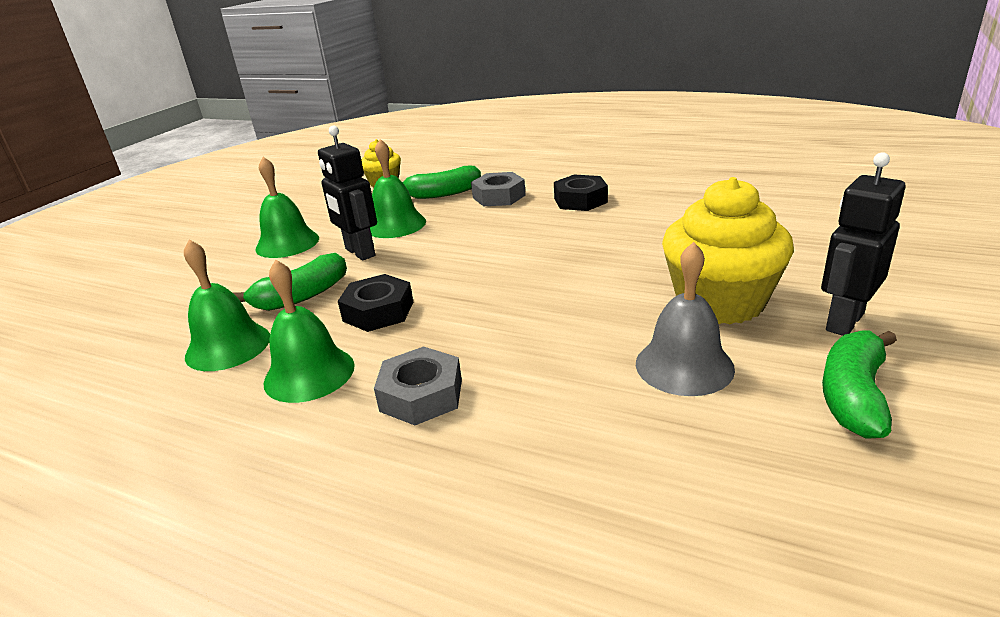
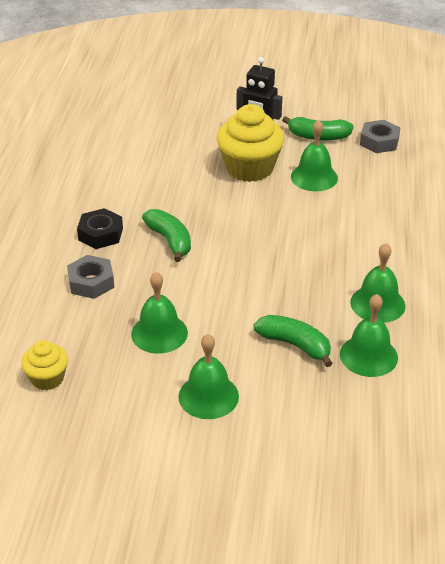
camera: 110 degrees left, 10 degrees up
black robot [318,126,377,260] -> none
black nut [338,274,413,332] -> none
grey nut [374,346,462,425] -> grey nut moved to [360,120,400,153]
green banana [402,166,481,199] -> green banana moved to [142,209,191,262]
grey bell [636,242,735,396] -> green bell [291,119,338,191]

